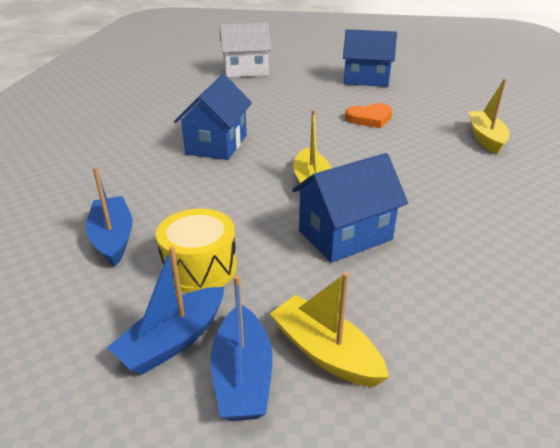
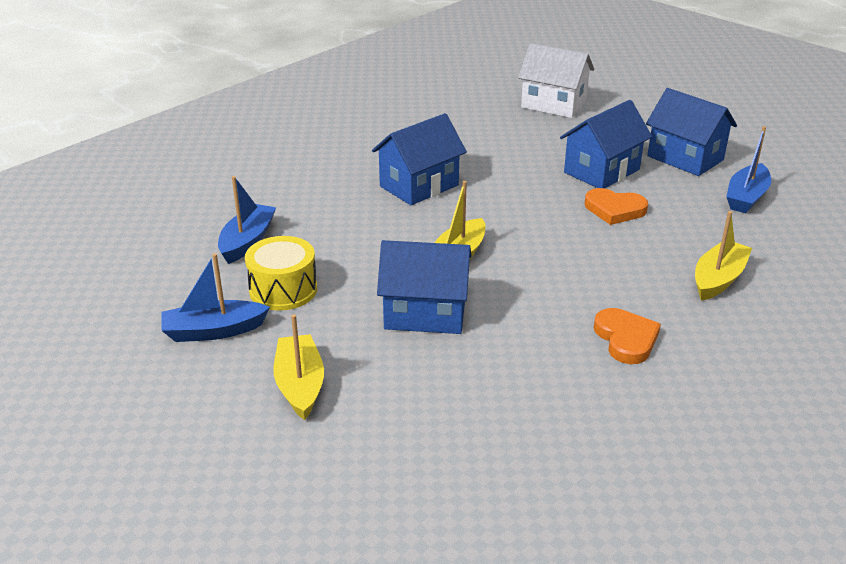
camera: 35 degrees right, 0 degrees up
blue boat [211,275,272,421] -> blue boat moved to [726,126,771,213]
none -> blue house [560,100,652,188]
none -> orange heart [594,308,661,364]

